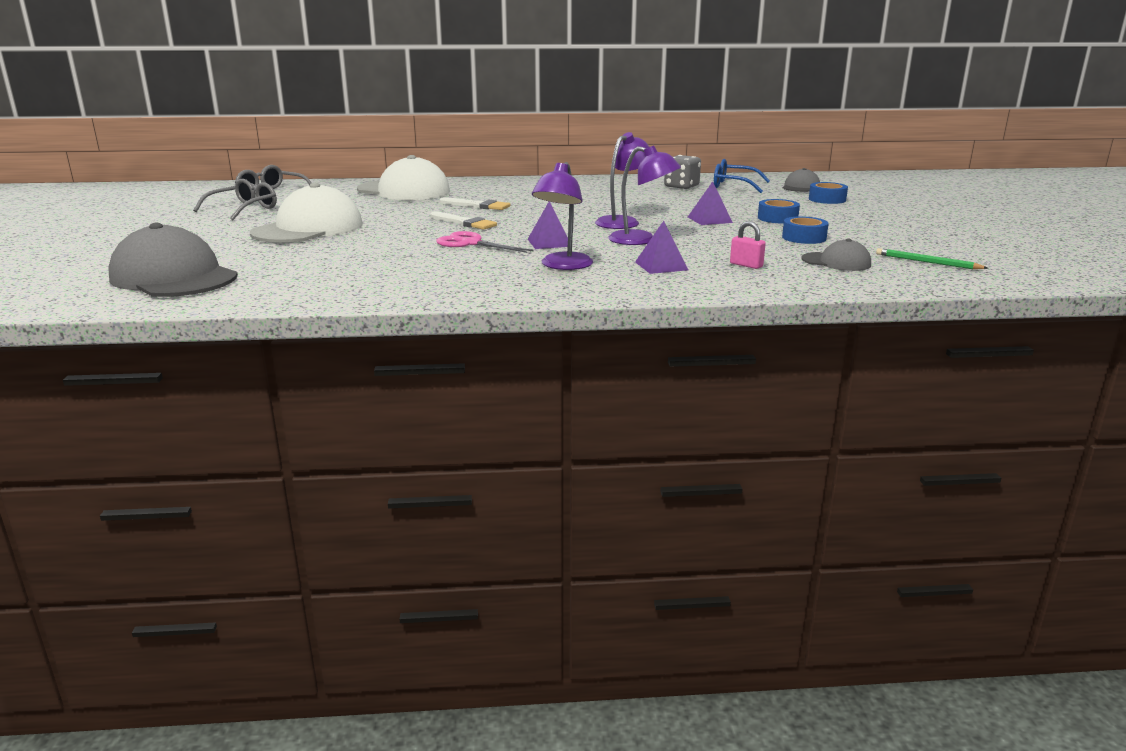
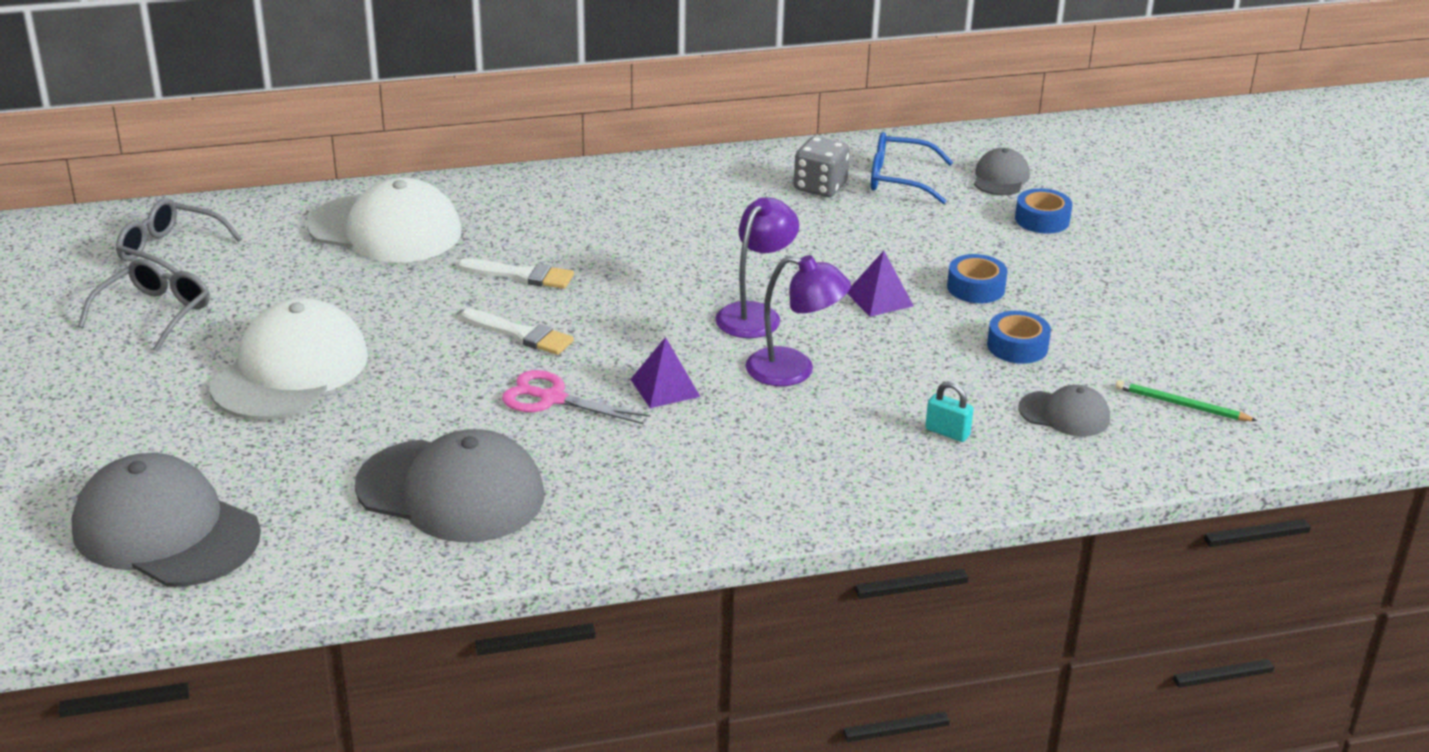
camera: 10 degrees left, 10 degrees up
purple lamp [532,162,593,270] -> none
purple pyramid [635,221,688,274] -> none
pink padlock [730,221,766,269] -> turquoise padlock [925,381,974,442]
none -> grey cap [355,429,544,542]

